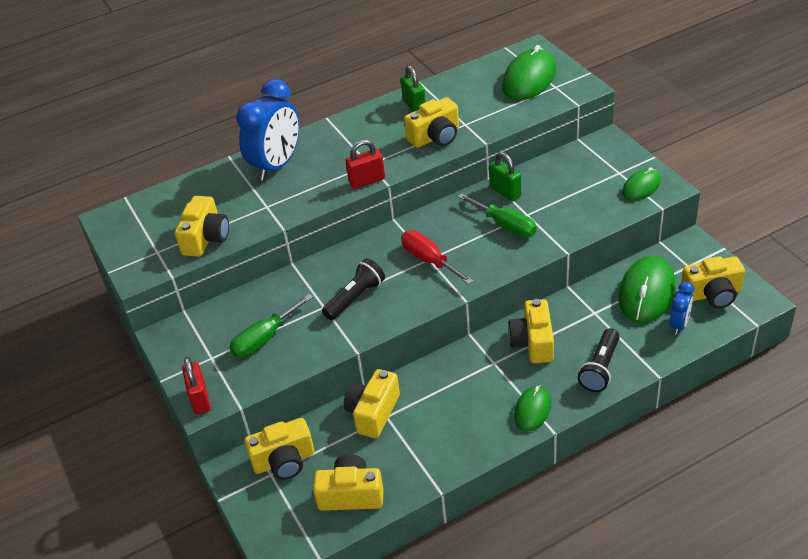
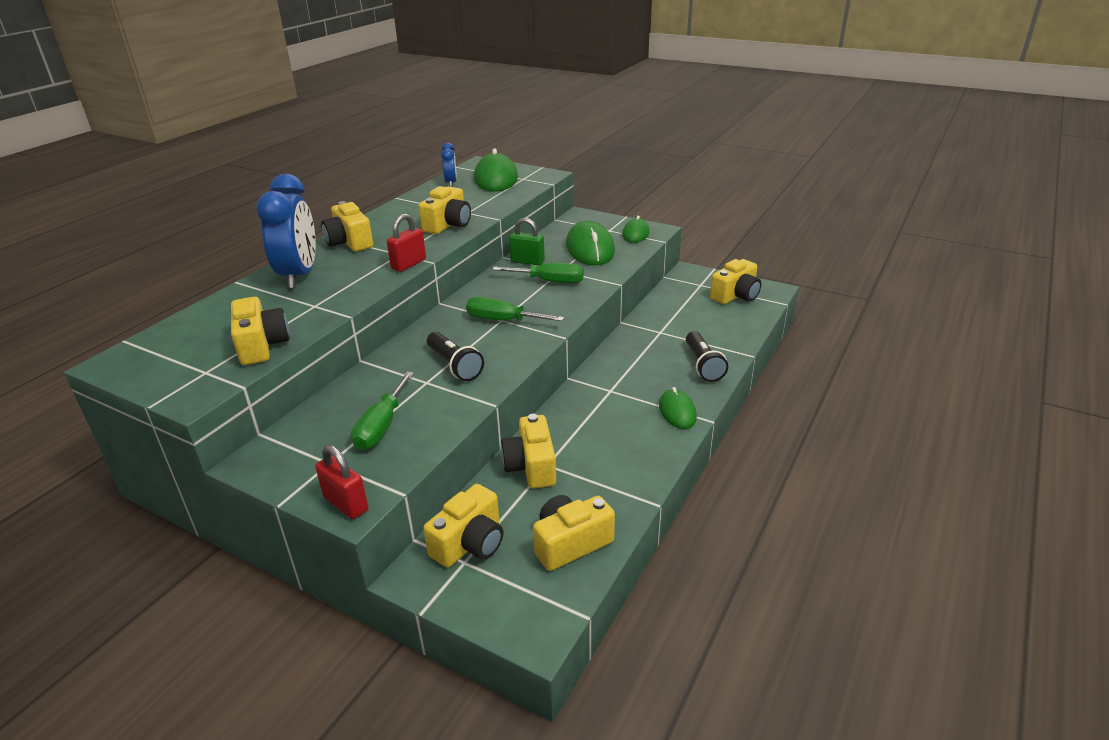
camera: 35 degrees left, 10 degrees down
black flashlight [322,258,385,320] -> black flashlight turned 135 degrees clockwise [427,332,484,381]
green padlock [400,65,426,112] -> none
red screwdriver [401,231,473,285] -> green screwdriver [466,297,564,321]
yellow camera [508,299,554,363] -> yellow camera moved to [321,201,373,252]
green mouse [618,256,676,323] -> green mouse moved to [566,221,615,265]
blue clock [669,282,694,335] -> blue clock moved to [441,143,457,187]

